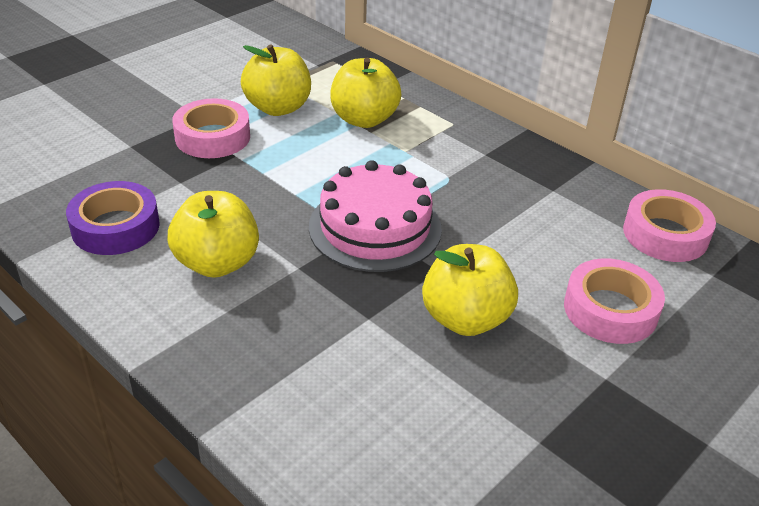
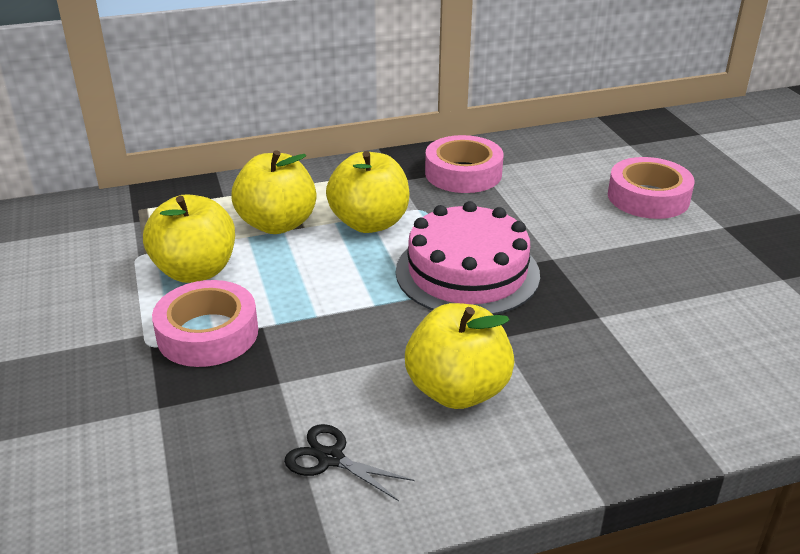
camera: 60 degrees left, 5 degrees down
purple tape [66,181,160,255] -> black scissors [284,424,415,501]
yellow apple [422,244,518,336] -> yellow apple moved to [326,151,410,233]
pink tape [623,189,716,262] -> pink tape moved to [425,135,503,193]

